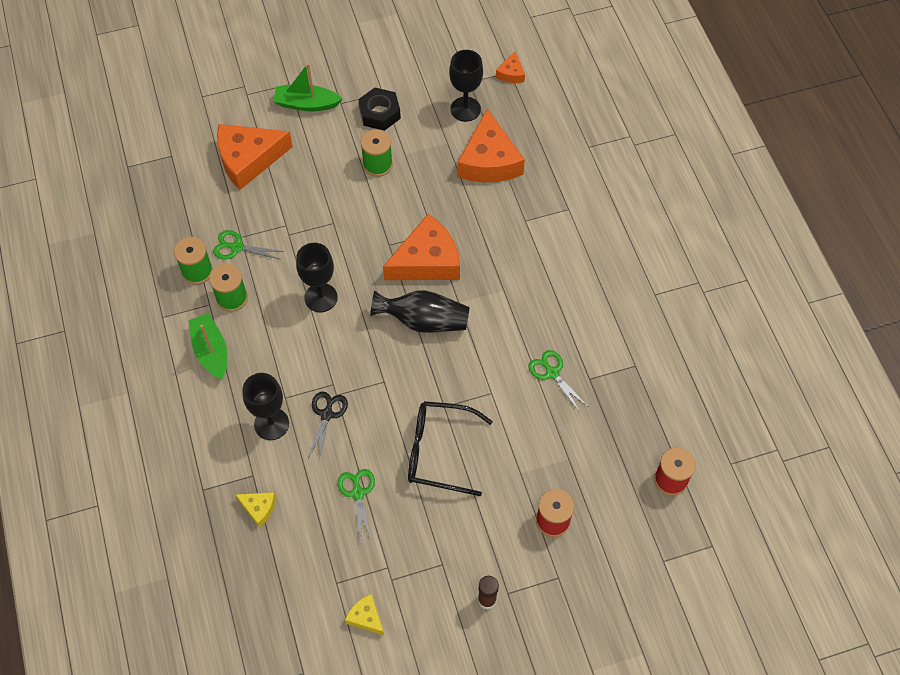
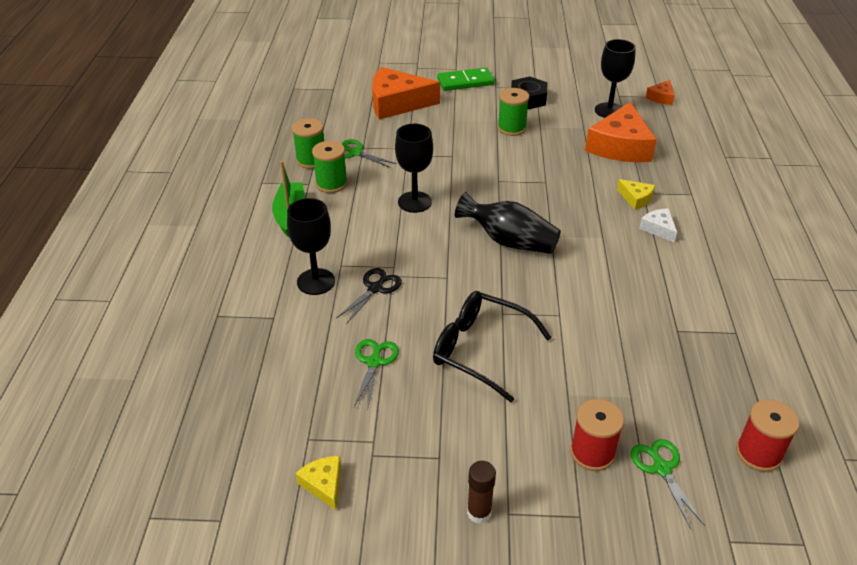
camera: 20 degrees right, 20 degrees down
yellow cheese [235,492,276,528] -> yellow cheese moved to [617,179,655,210]
green boat [273,63,342,111] -> green domino [437,67,495,91]
orange cheese [383,214,460,280] -> none
green scissors [528,350,588,411] -> green scissors moved to [631,439,705,529]
none -> white cheese [639,208,677,243]

